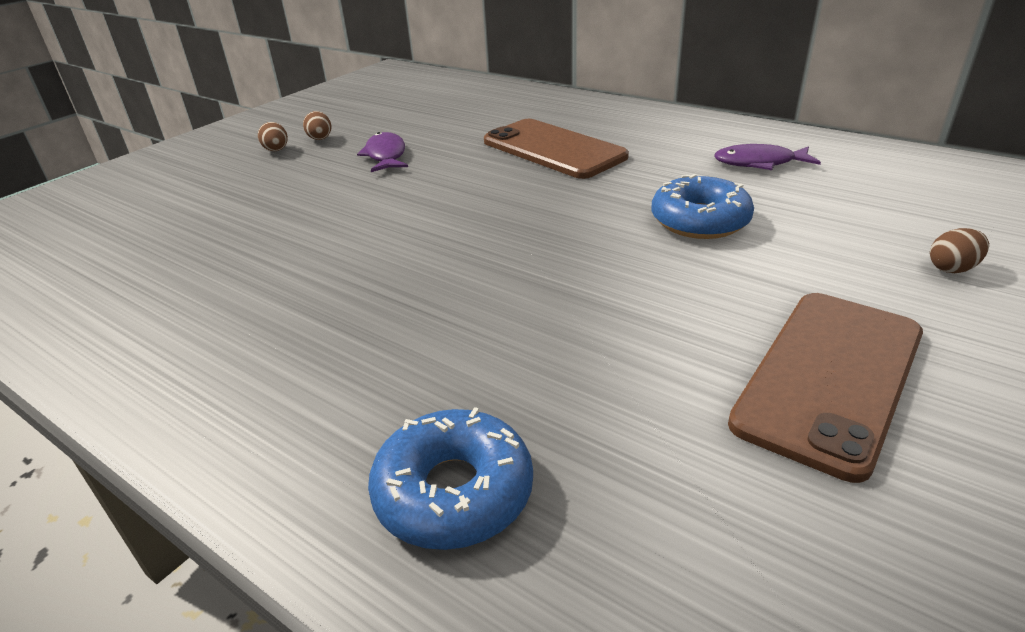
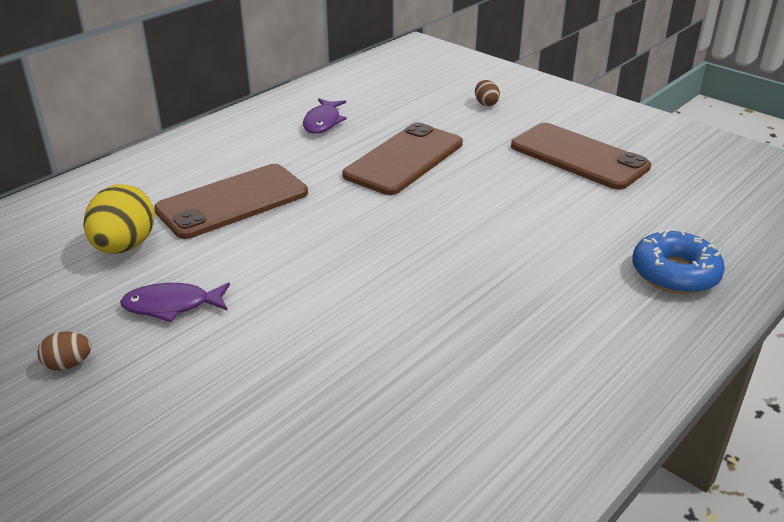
camera: 85 degrees left, 0 degrees up
brown egg [258,122,288,151] -> none
blue donut [652,174,754,239] -> brown phone [343,122,463,195]
none -> yellow egg [83,184,155,254]

